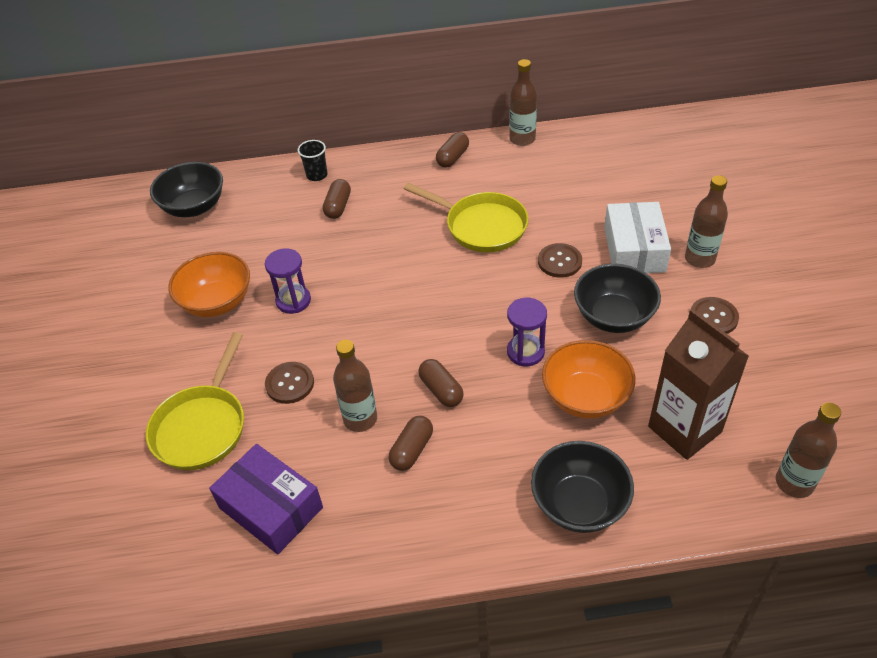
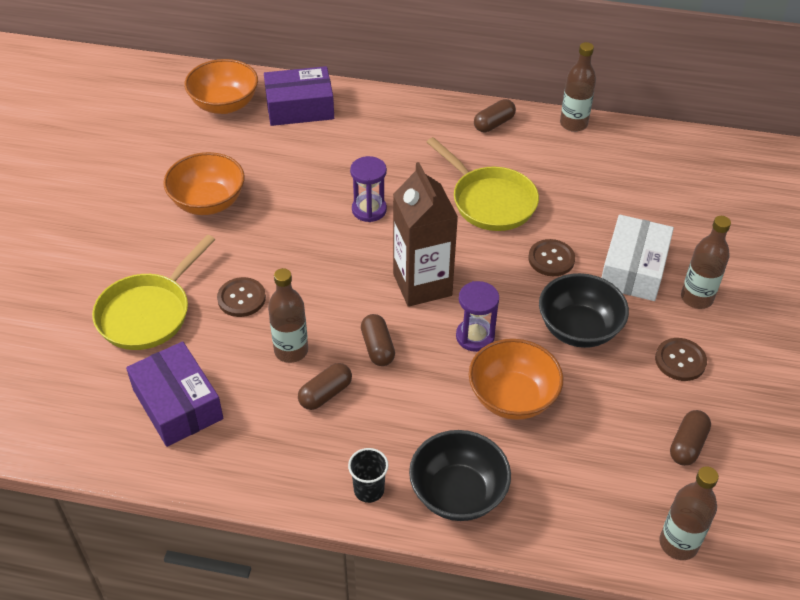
camera: 15 degrees right, 0 degrees up
black bowl [150,162,223,217] -> orange bowl [184,59,258,114]
purple hourglass [265,248,311,314] -> purple hourglass moved to [350,156,387,222]
black cup [298,140,327,181] -> black cup moved to [348,448,389,503]
brown capsule [323,179,351,219] -> brown capsule moved to [670,410,711,466]
brown carton [648,309,749,460] -> brown carton moved to [393,162,458,307]
none -> purple box [264,66,334,126]

